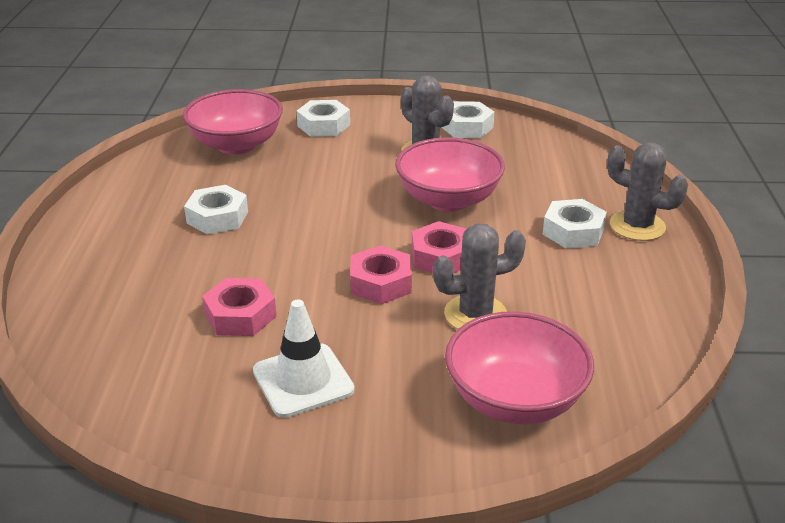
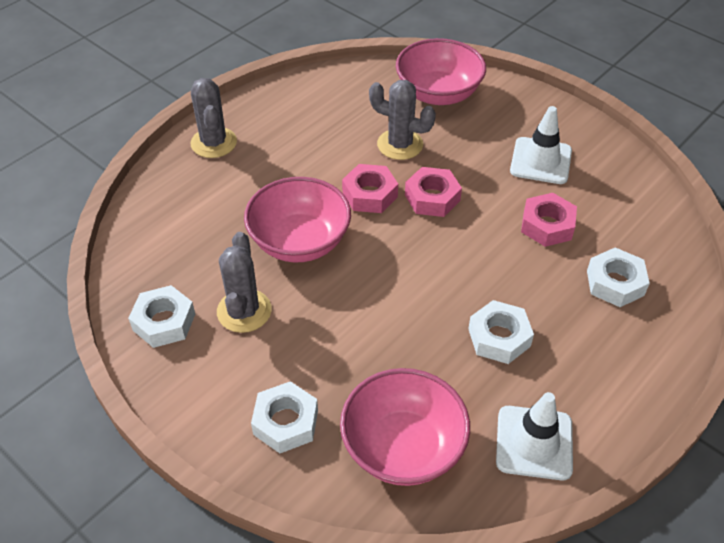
camera: 140 degrees left, 15 degrees up
white nut [543,199,607,249] -> white nut moved to [587,247,650,307]
none -> white traffic cone [496,392,573,481]

